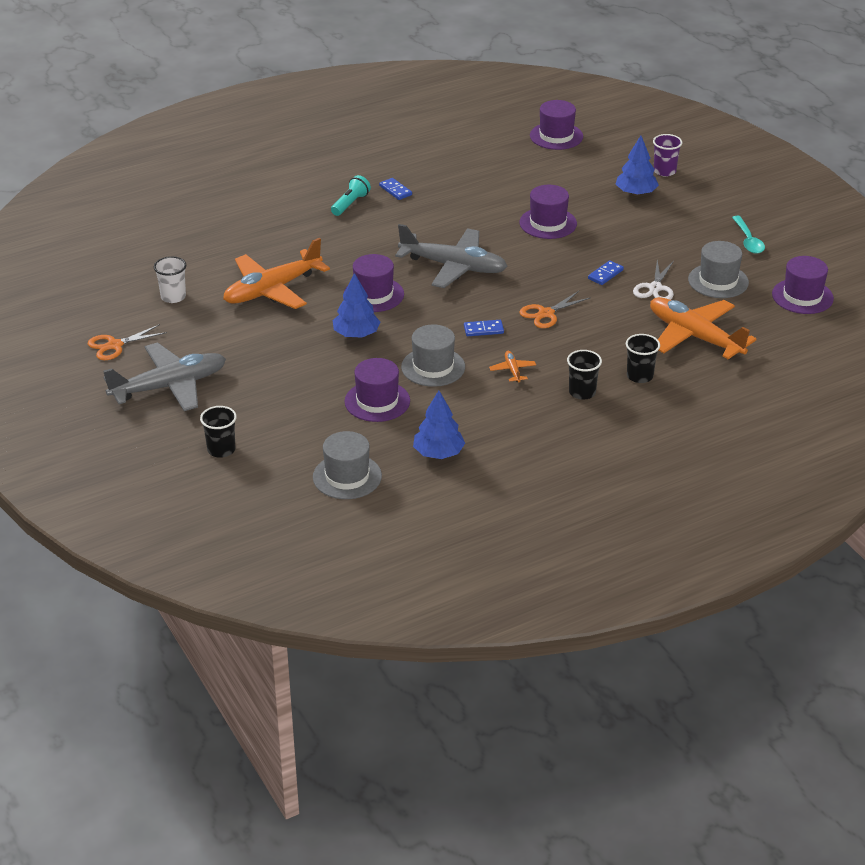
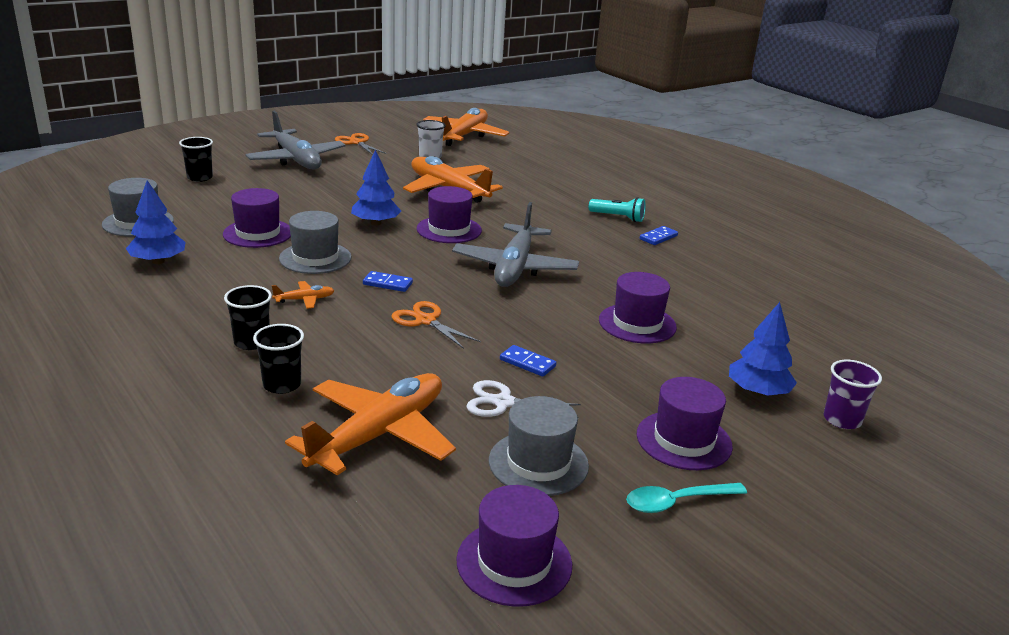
camera: 80 degrees right, 10 degrees down
blue domino [464,320,504,336] -> blue domino turned 60 degrees counterclockwise [363,271,413,292]
purple hat [530,100,583,150] -> purple hat moved to [637,377,733,470]
none -> orange plane [423,108,509,146]

